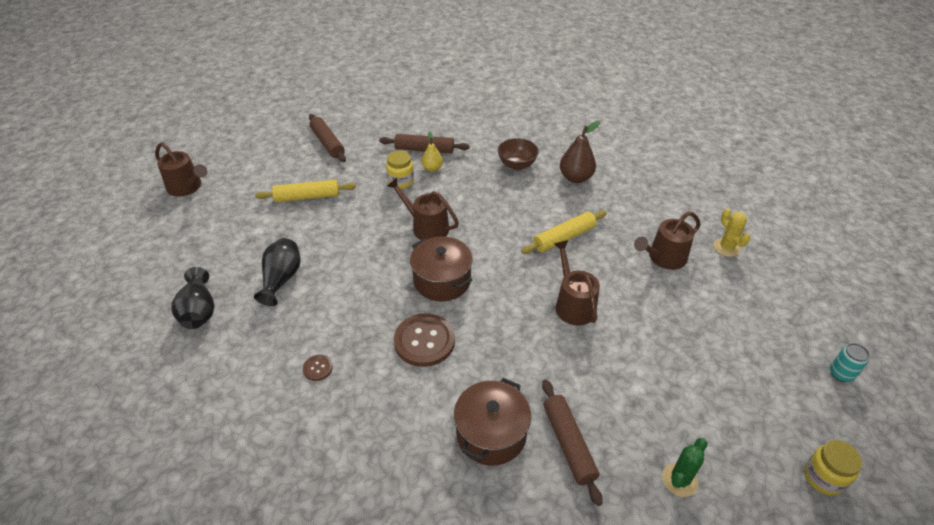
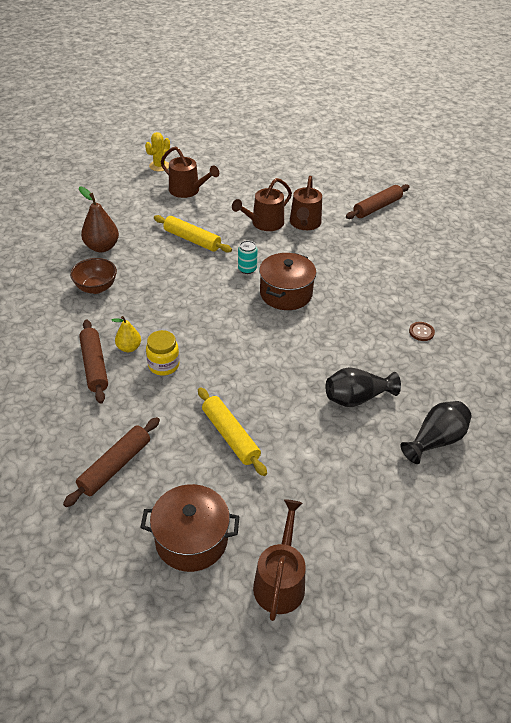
camera: 115 degrees left, 0 degrees up
brown watering can [387,178,459,240] -> brown watering can moved to [290,176,322,230]
brown button [394,313,455,367] -> none
brown pot [454,378,531,466] -> brown pot moved to [140,484,239,572]
green cactus [662,438,707,497] -> none
yellow jar [804,440,862,495] -> none
turquoise can [830,343,870,382] -> turquoise can moved to [238,241,258,274]

